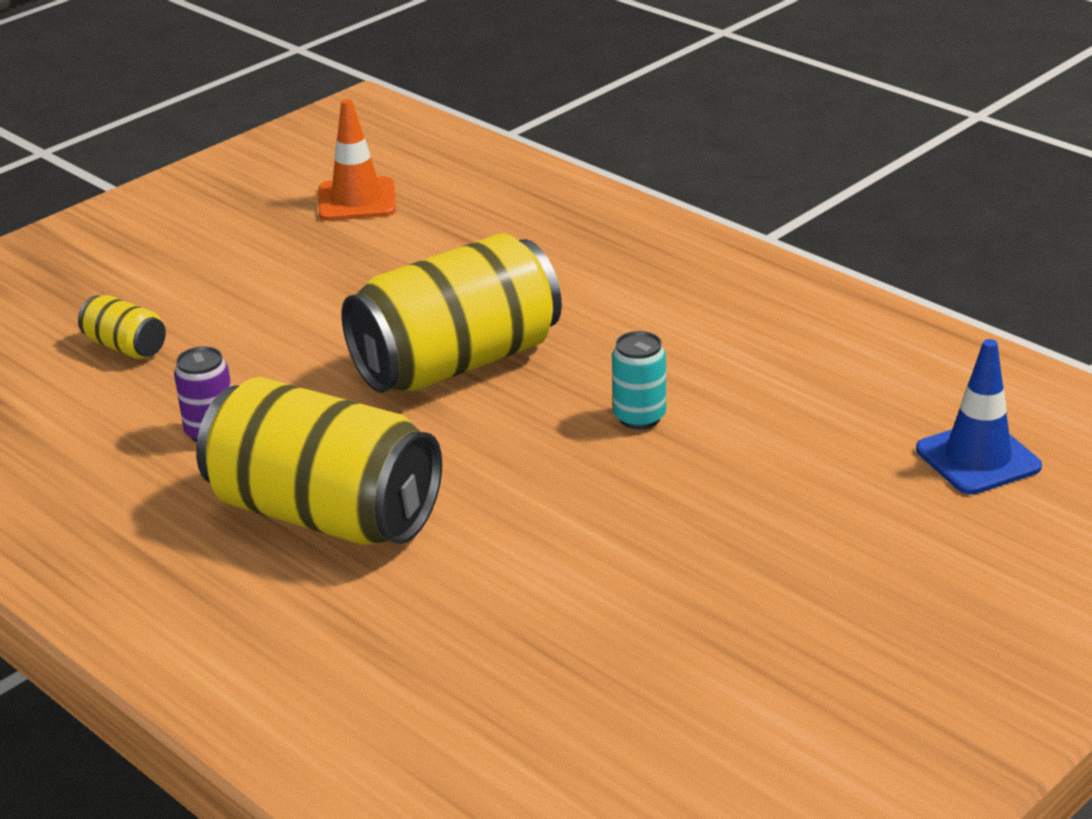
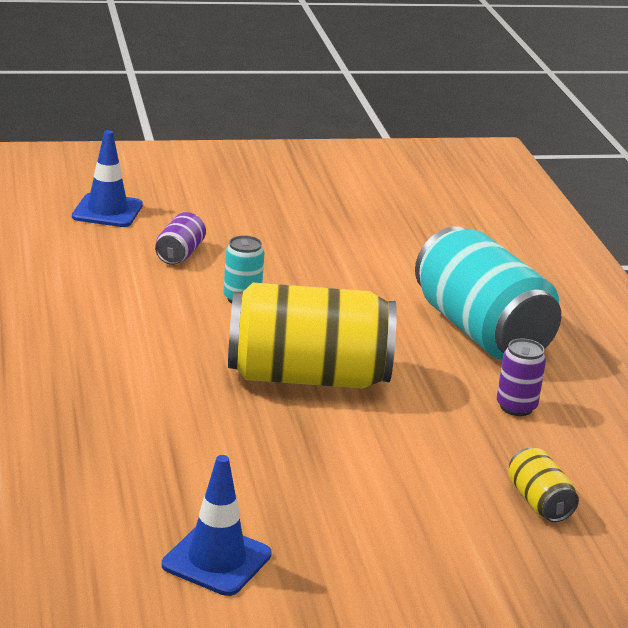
camera: 150 degrees left, 5 degrees down
yellow can [196,377,442,545] -> turquoise can [415,226,561,360]
orange traffic cone [319,99,396,221] -> blue traffic cone [162,455,272,596]
none -> purple can [155,212,206,265]

